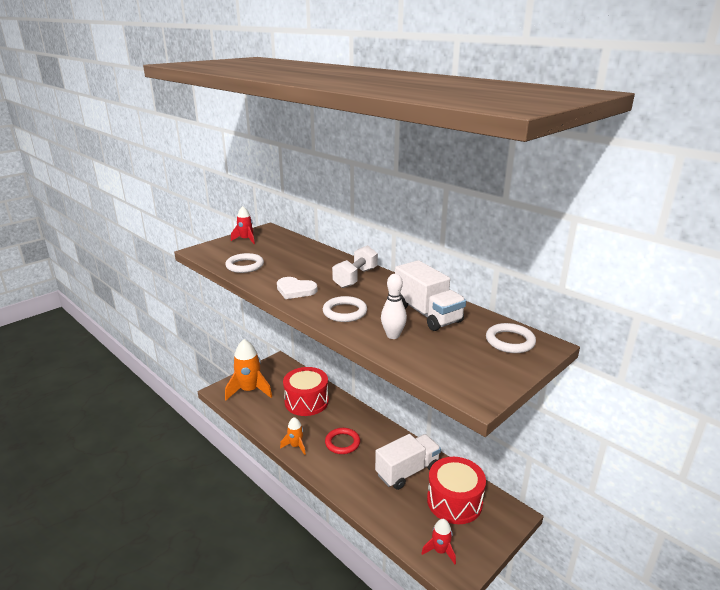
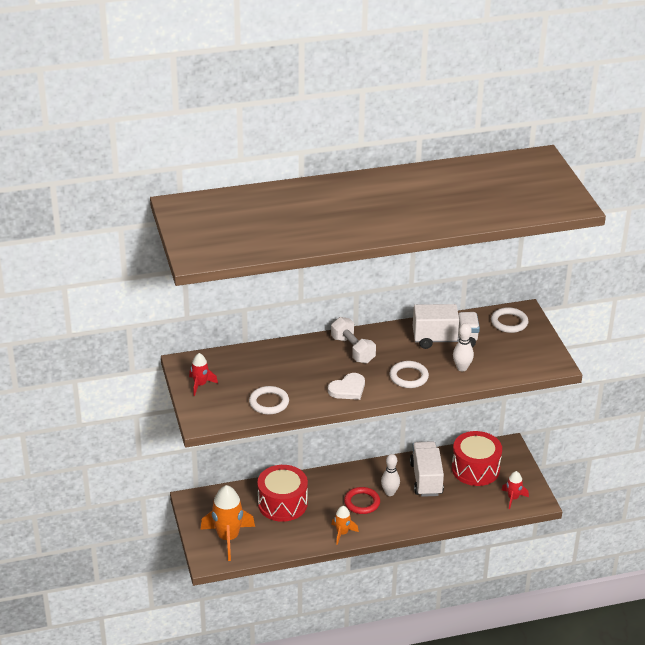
camera: 60 degrees left, 10 degrees up
none -> white bowling pin [381,454,400,496]

